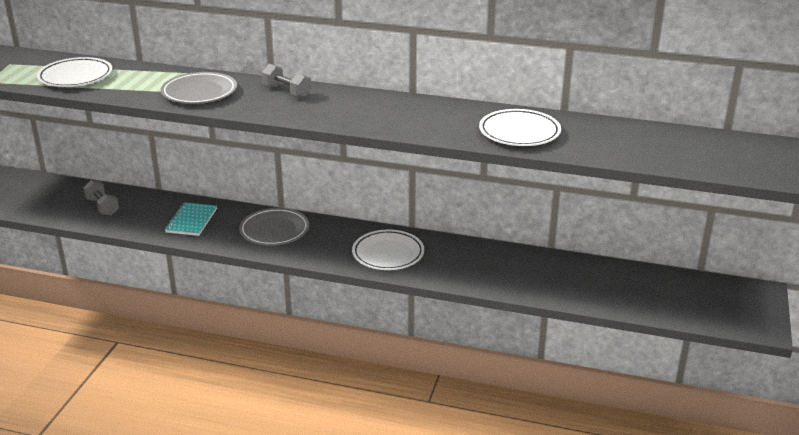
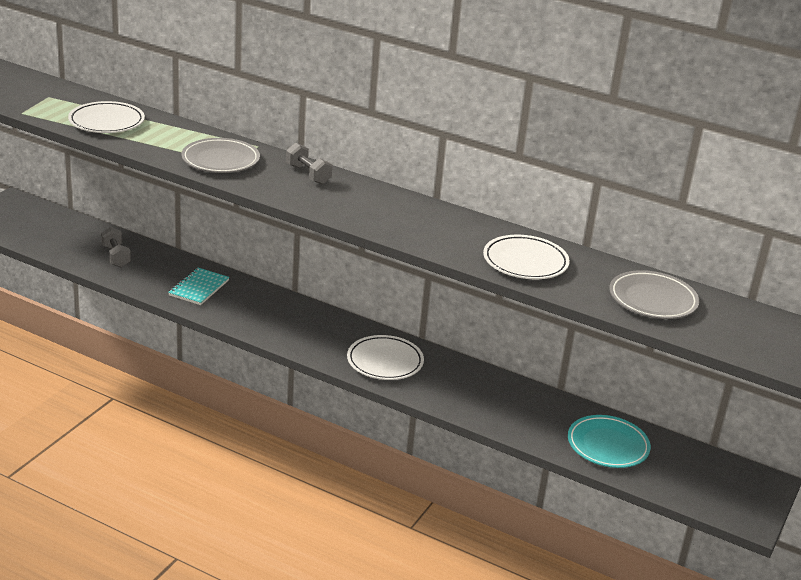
camera: 10 degrees right, 0 degrees up
grey plate [239,208,309,246] -> grey plate moved to [609,270,699,319]
none -> turquoise plate [568,415,651,468]

